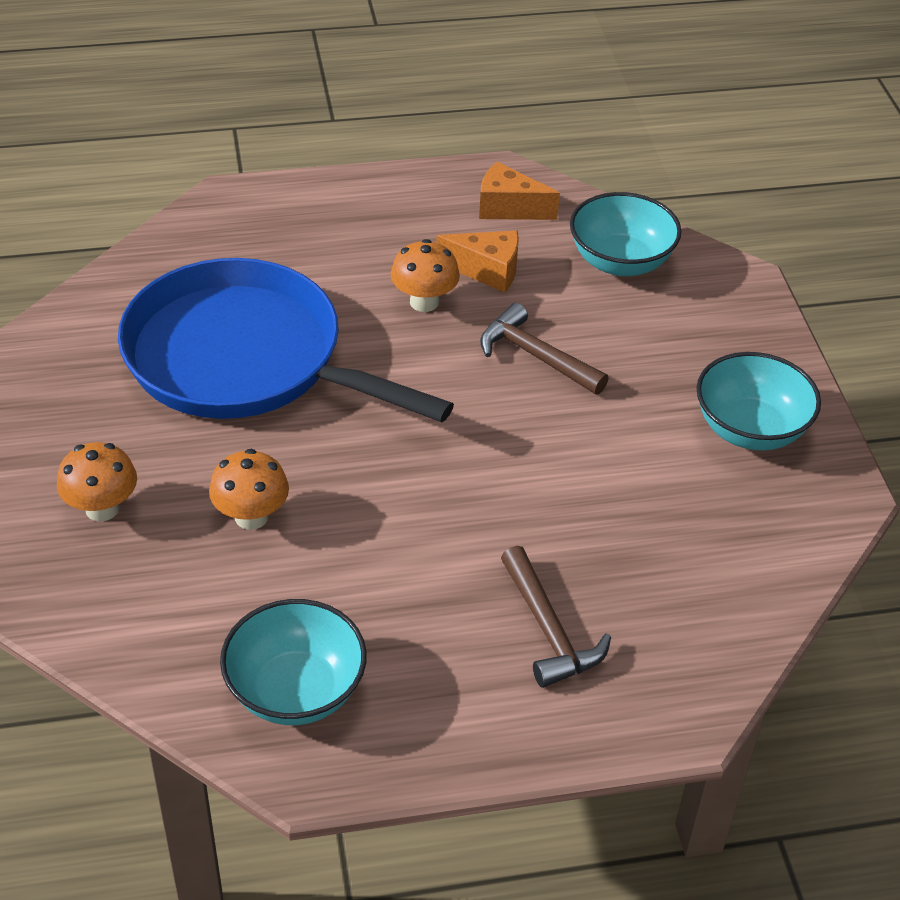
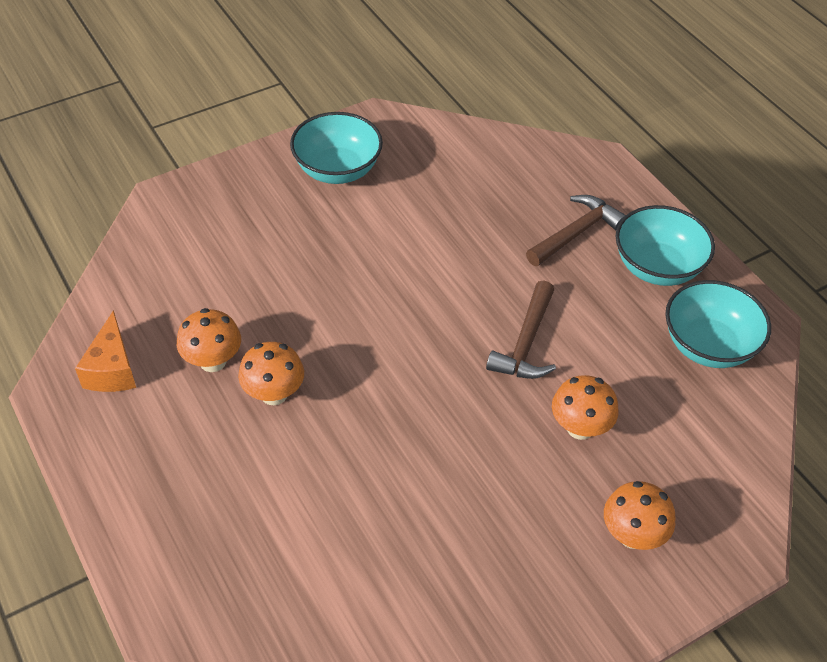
camera: 110 degrees left, 5 degrees up
blue pan [118,258,454,422] -> none
orange cheese [436,230,519,292] -> orange mushroom [177,308,241,372]
brown hammer [480,303,609,395] -> brown hammer moved to [486,280,556,379]
turquoise bowl [570,192,682,276] -> turquoise bowl moved to [616,205,715,286]

